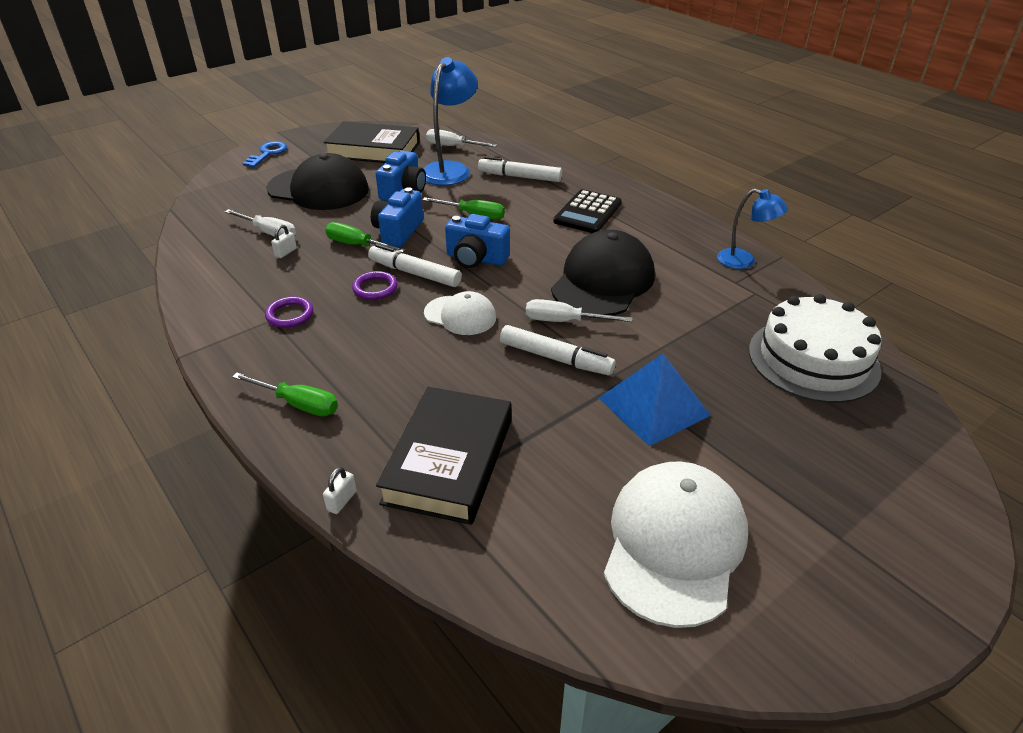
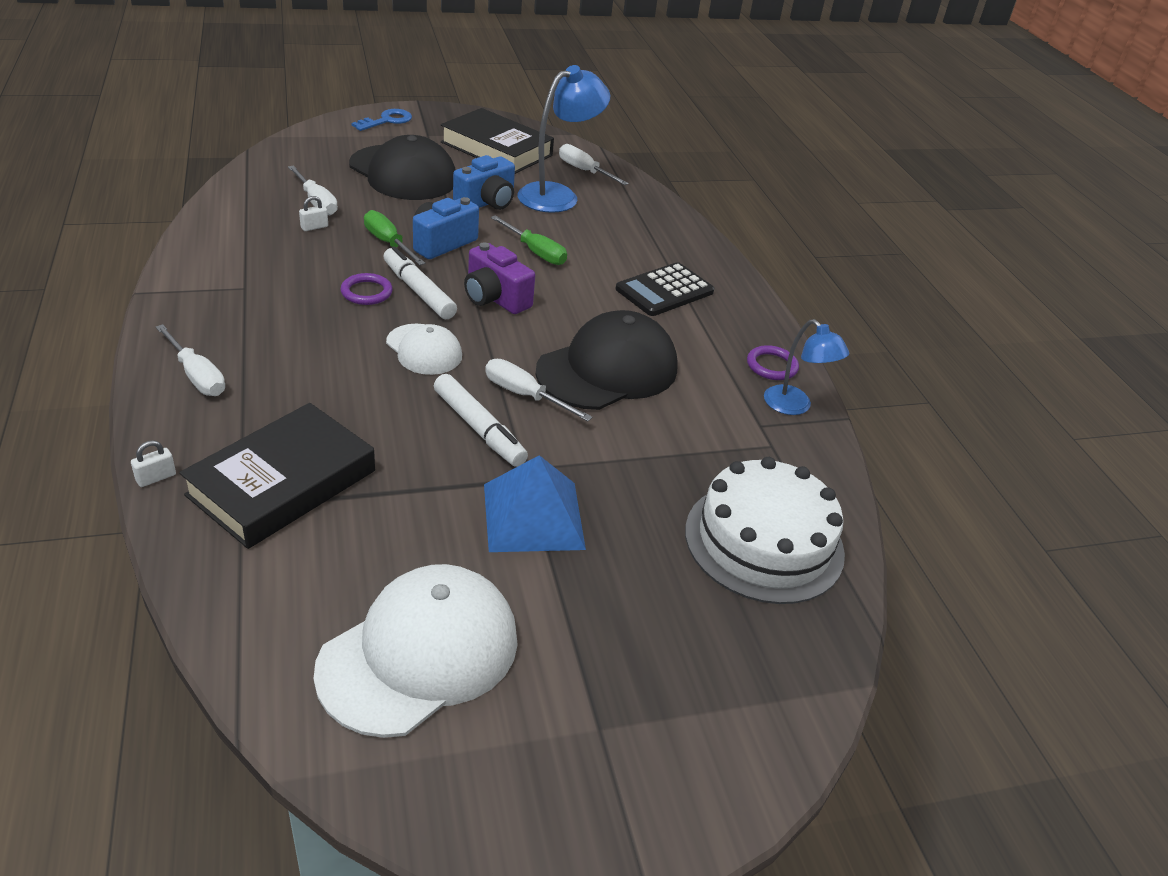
camera: 20 degrees right, 0 degrees up
green screwdriver [232,373,338,416] -> white screwdriver [156,324,225,396]
purple ring [265,296,313,328] -> purple ring moved to [747,345,799,380]
blue camera [445,214,510,268] -> purple camera [464,242,535,314]
white marker [478,156,562,182] -> none

